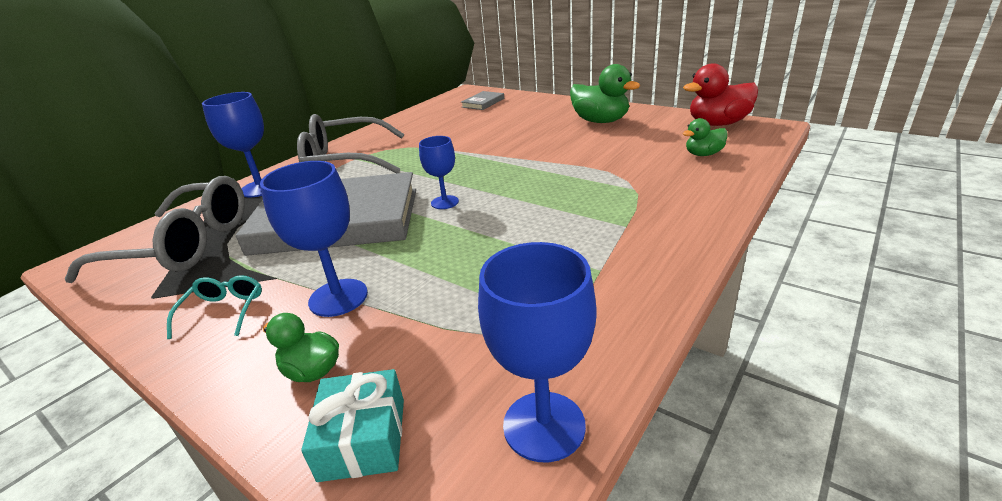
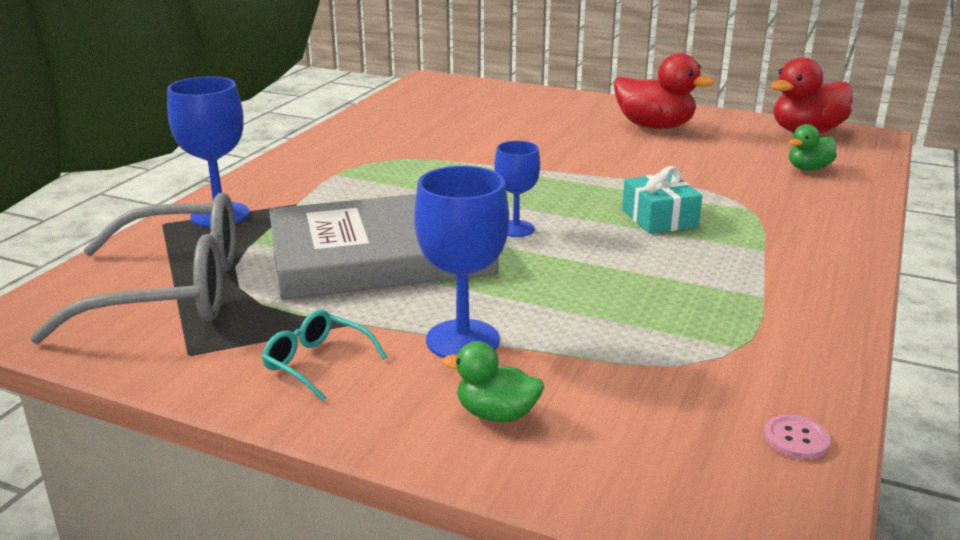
camera: 15 degrees left, 5 degrees down
turquoise glasses [167,275,262,339] -> turquoise glasses turned 45 degrees counterclockwise [262,310,387,402]
grey glasses [297,114,405,173] -> none
turquoise gift [301,369,404,482] -> turquoise gift moved to [622,166,702,234]
grey book [461,91,504,110] -> none
blue goblet [478,242,596,462] -> pink button [764,415,831,460]
green duck [570,64,640,123] -> red duck [614,53,714,129]

